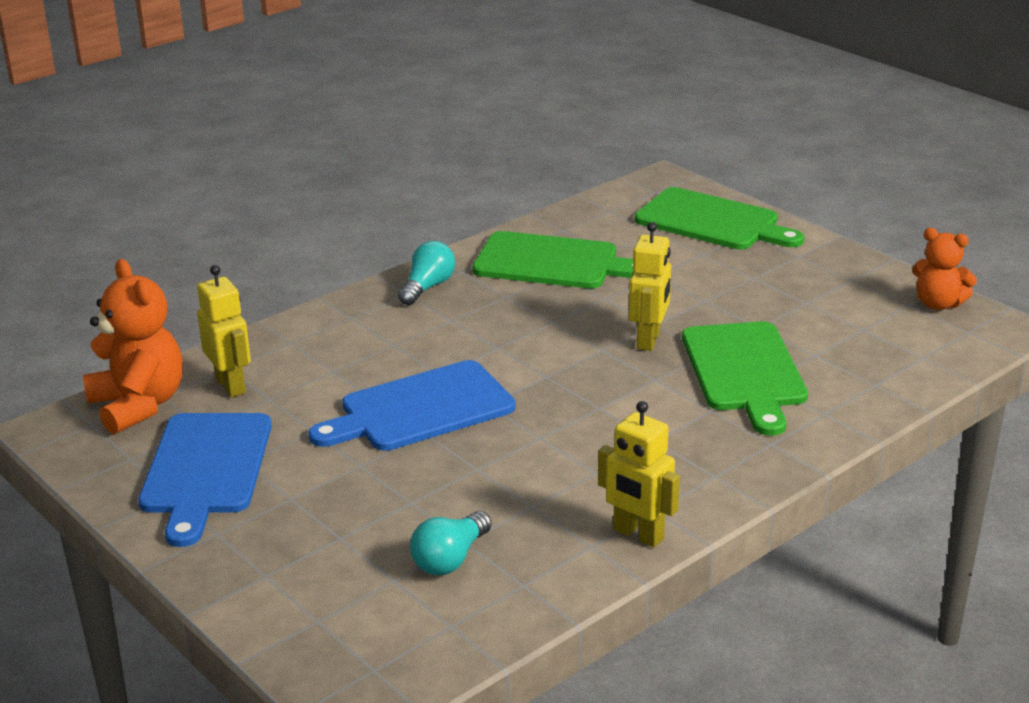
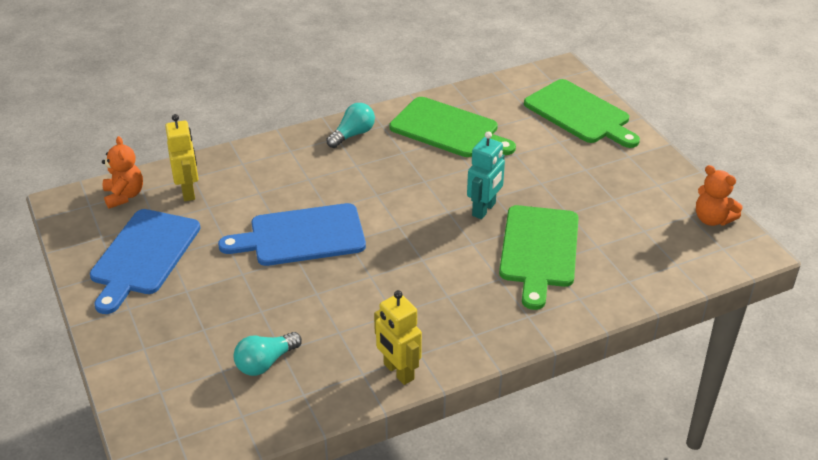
camera: 15 degrees right, 10 degrees up
orange teddy bear [83,259,183,435] -> orange teddy bear [102,136,143,209], size x0.63
yellow robot [629,222,671,351] -> turquoise robot [467,131,505,219]

